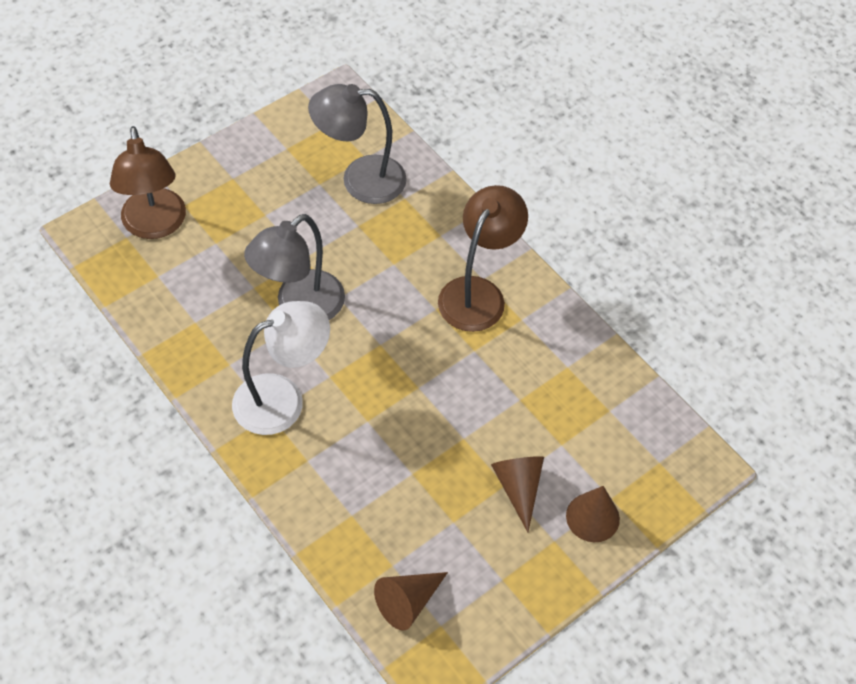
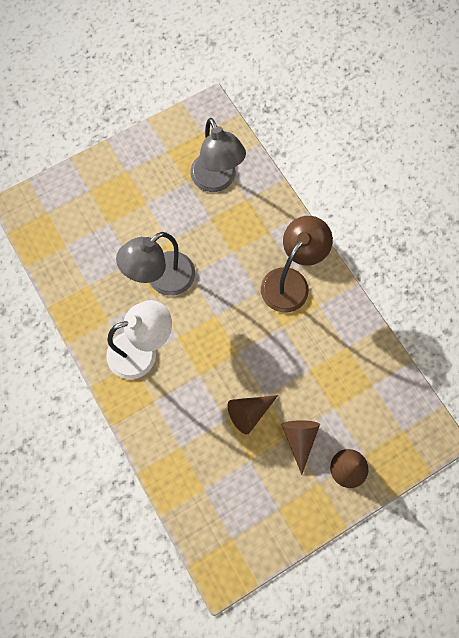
camera: 10 degrees right, 15 degrees up
brown lamp [110,126,186,239] -> none
grey lamp [308,84,407,204] -> grey lamp turned 120 degrees counterclockwise [190,118,246,192]
brown cone [374,572,448,631] -> brown cone moved to [228,395,278,435]

